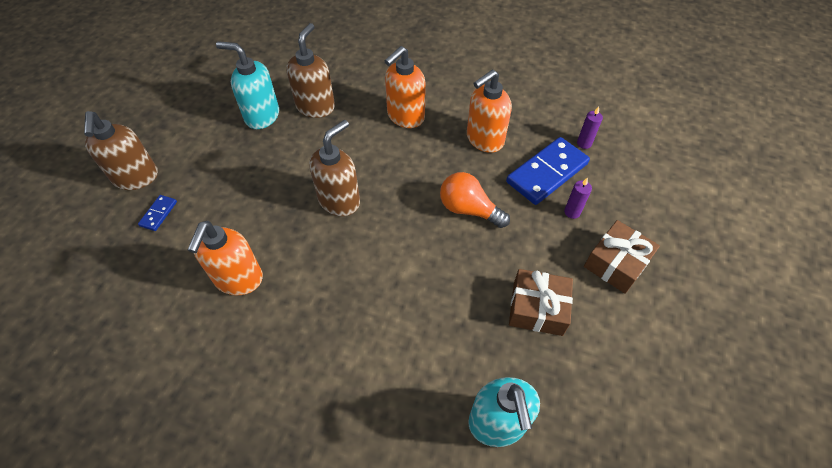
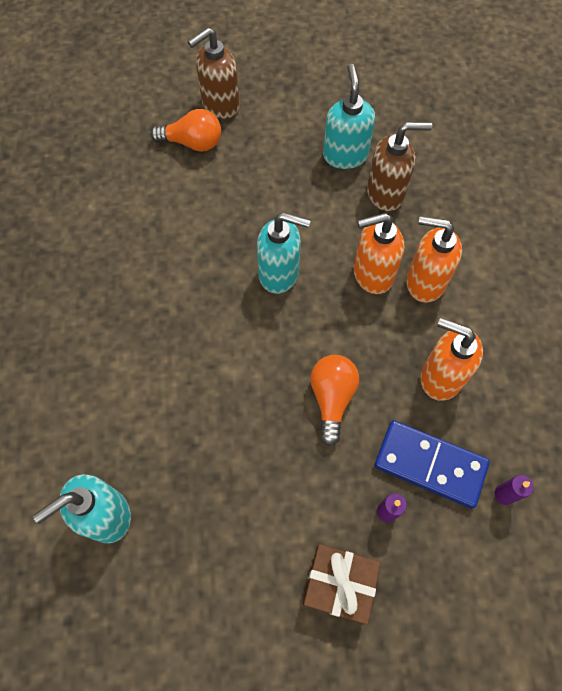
camera: 65 degrees right, 10 degrees up
blue domino [138,195,177,231] -> orange light bulb [151,109,221,152]
orange soap dispenser [188,221,263,295] -> orange soap dispenser moved to [354,213,404,294]
brown soap dispenser [309,120,360,216] -> turquoise soap dispenser [257,212,311,294]
brown gift [509,269,573,336] -> none

